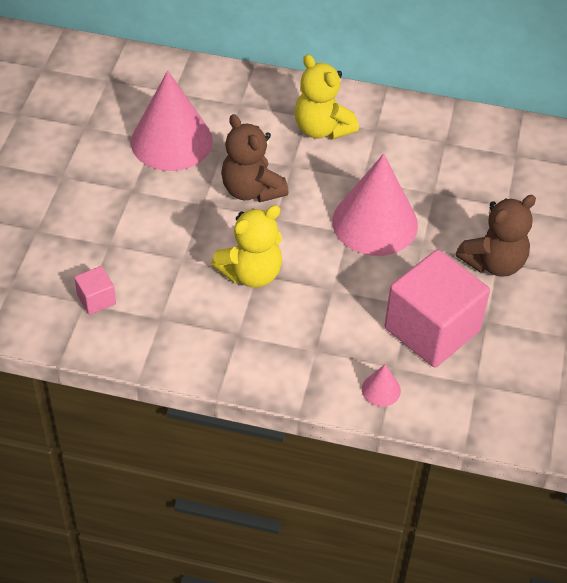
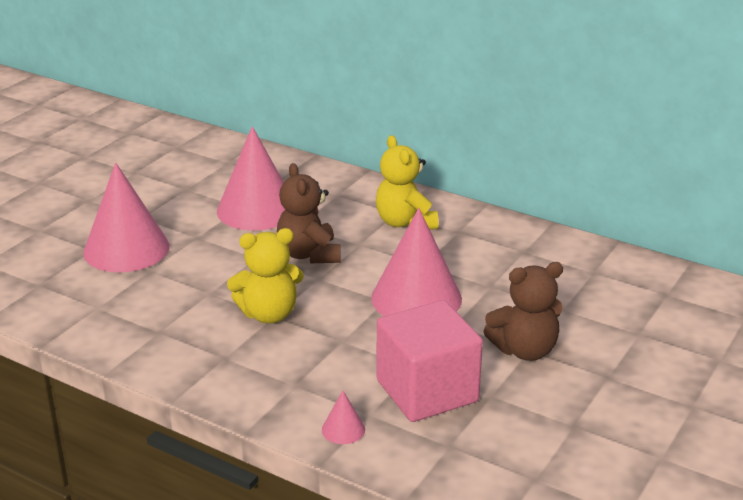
camera: 20 degrees right, 20 degrees down
pink cube [74,266,116,315] -> none
none -> pink cone [83,163,169,272]

